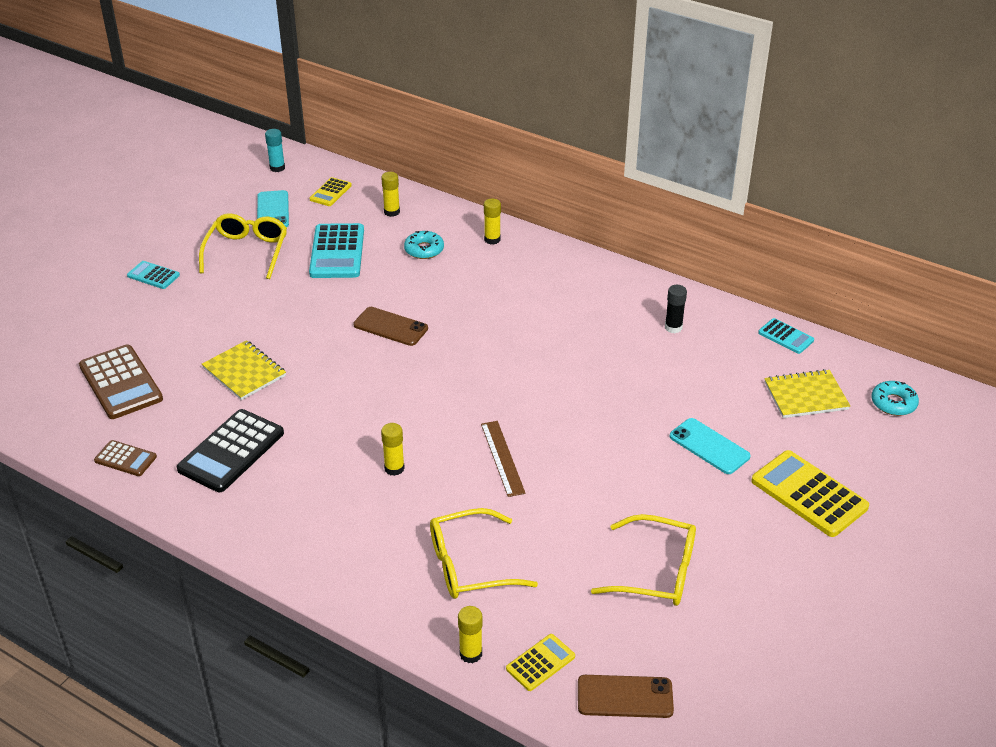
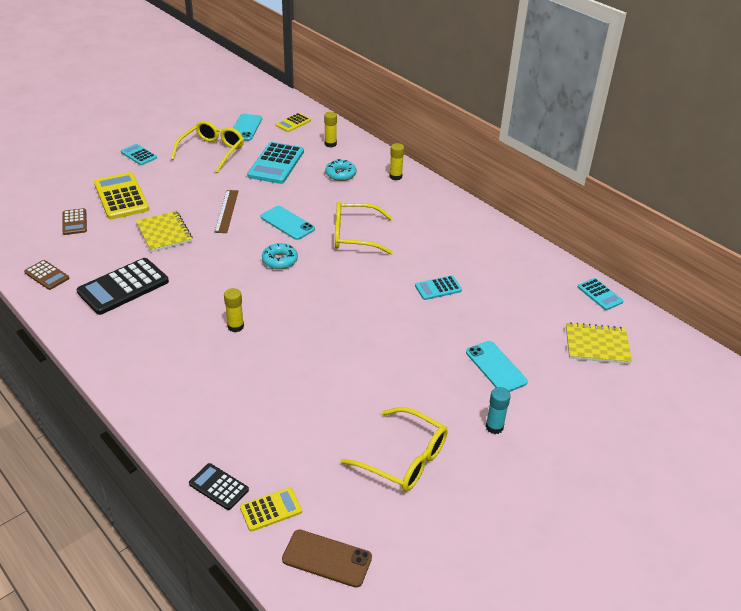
camera: 15 degrees right, 0 degrees up
brown calculator [79,344,163,419] -> brown calculator [63,208,87,235], size x0.54
turquoise glue stick [265,129,285,172] -> turquoise glue stick moved to [485,387,511,434]
brown phone [354,307,428,346] -> turquoise phone [261,206,315,240]
yellow glasses [430,508,538,599] -> yellow glasses moved to [335,201,393,255]
yellow glue stick [458,606,483,663] -> black calculator [189,463,249,510]
brown ruler [481,421,526,497] -> brown ruler moved to [214,190,238,233]
black glue stick [665,285,687,333] -> none
yellow calculator [751,450,869,537] -> yellow calculator moved to [94,172,149,219]
turquoise donut [871,381,919,416] -> turquoise donut moved to [262,243,298,269]
none -> turquoise calculator [415,275,462,300]

